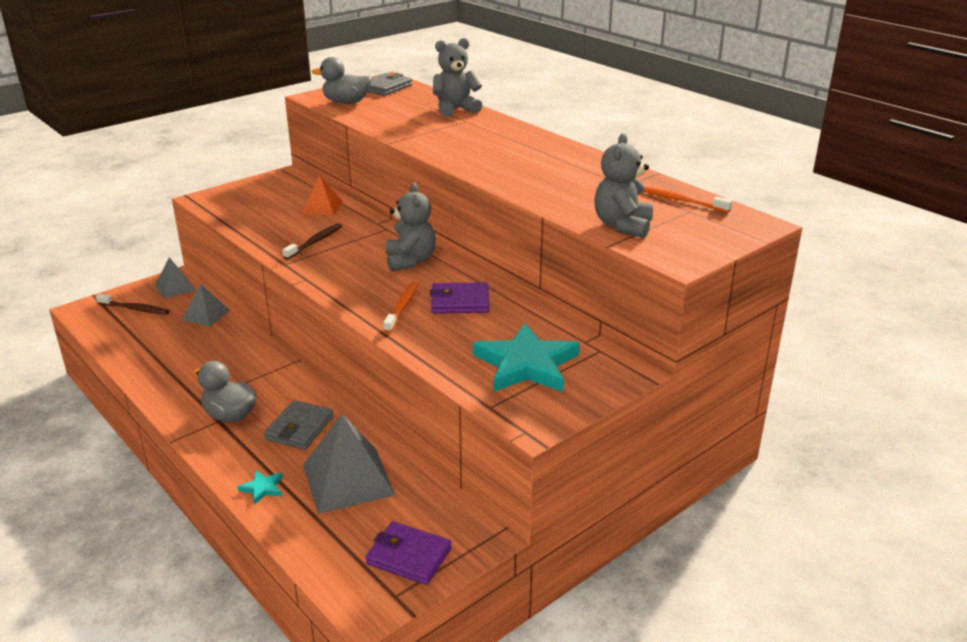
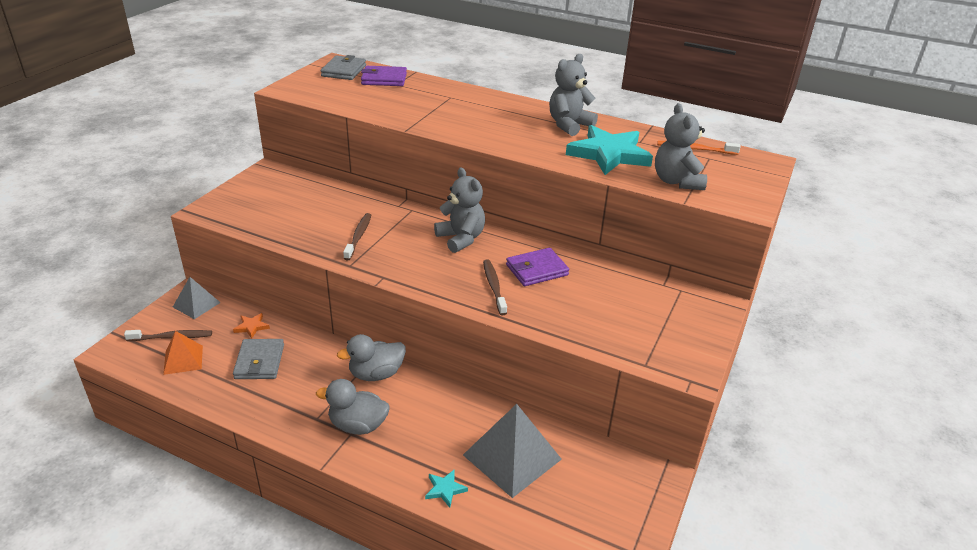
camera: 25 degrees left, 5 degrees up
grey pyramid [182,283,230,327] -> orange star [233,313,270,339]
grey wallet [264,400,334,450] -> grey wallet moved to [233,339,284,379]
orange pyramid [302,175,343,215] -> orange pyramid moved to [163,331,203,375]
grey duck [311,57,372,104] -> grey duck moved to [337,334,406,381]
purple wallet [366,521,452,585] -> purple wallet moved to [361,66,407,86]
orange toothbrush [383,282,418,333] -> brown toothbrush [483,259,507,315]
grey teddy bear [433,38,482,117] -> grey teddy bear moved to [549,54,598,136]
turquoise star [473,323,580,392] -> turquoise star moved to [566,125,653,175]

